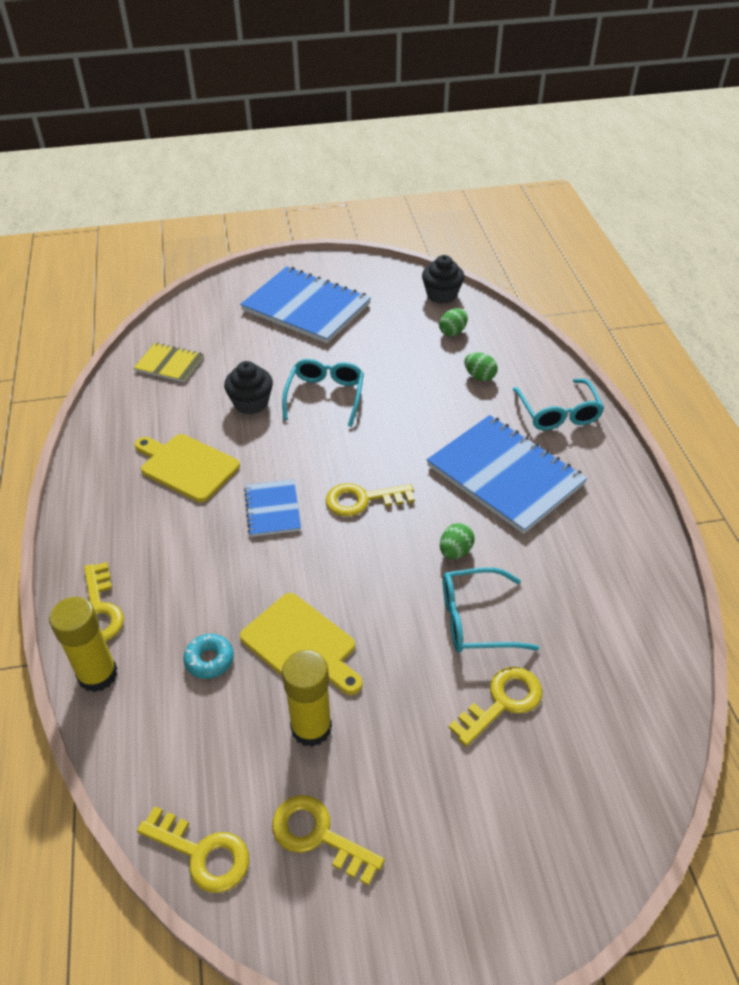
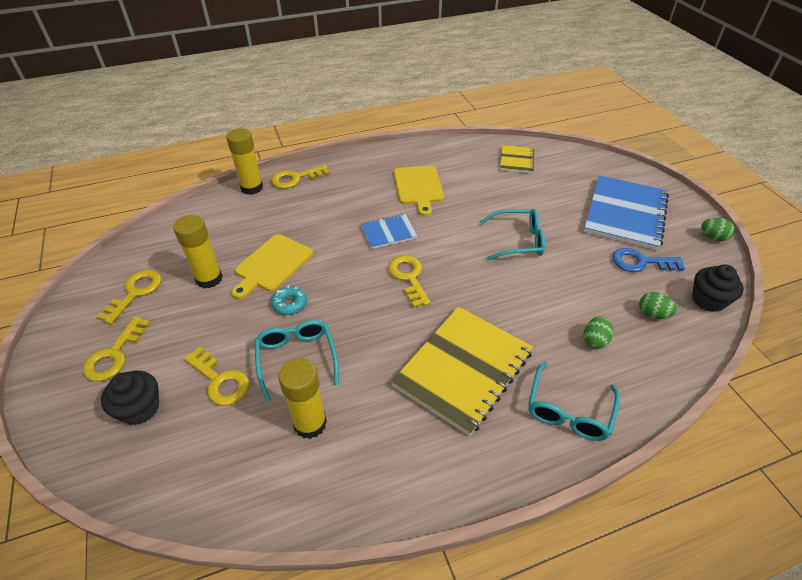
camera: 80 degrees right, 0 degrees up
yellow cutting board [134,434,240,503] -> yellow cutting board turned 150 degrees clockwise [394,165,444,216]
yellow key [137,806,249,893] -> yellow key moved to [83,317,150,382]
turquoise donut [183,634,234,679] -> turquoise donut moved to [271,285,307,315]
black cupcake [224,361,273,414] -> black cupcake moved to [101,371,159,425]
blue notebook [427,415,587,534] -> yellow notebook [391,306,533,436]
green egg [440,523,475,559] -> green egg moved to [701,218,735,241]
turquoise glasses [513,379,604,431] -> turquoise glasses turned 45 degrees counterclockwise [528,362,620,441]
none -> yellow glue stick [278,358,327,439]
none -> blue key [612,248,685,272]

